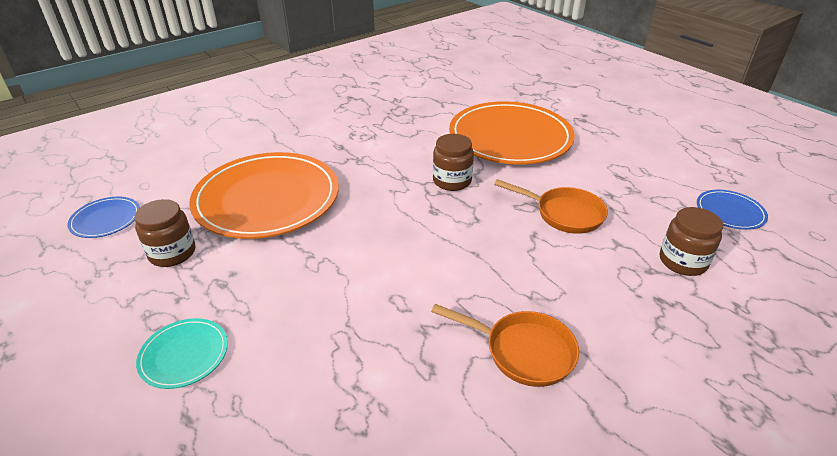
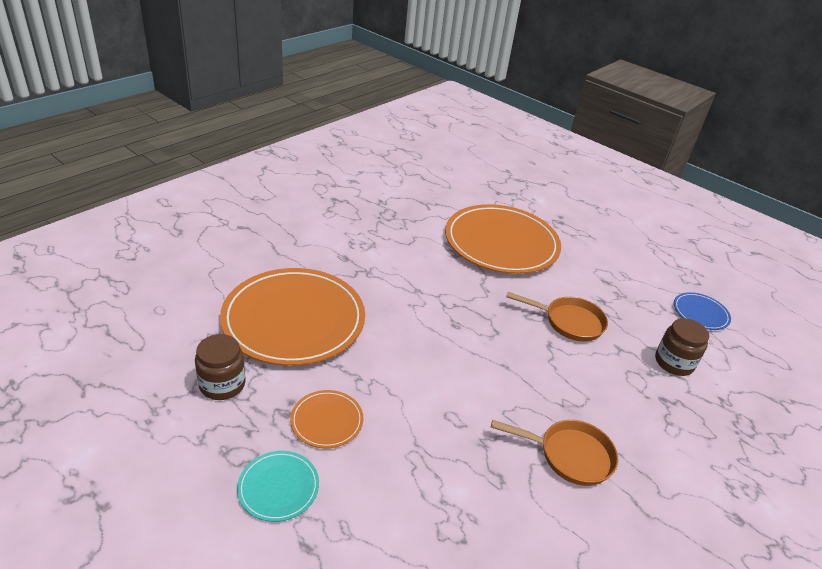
camera: 15 degrees left, 0 degrees up
blue plate [67,197,140,238] -> none
brown jar [433,134,474,191] -> none
none -> orange plate [290,390,363,448]

